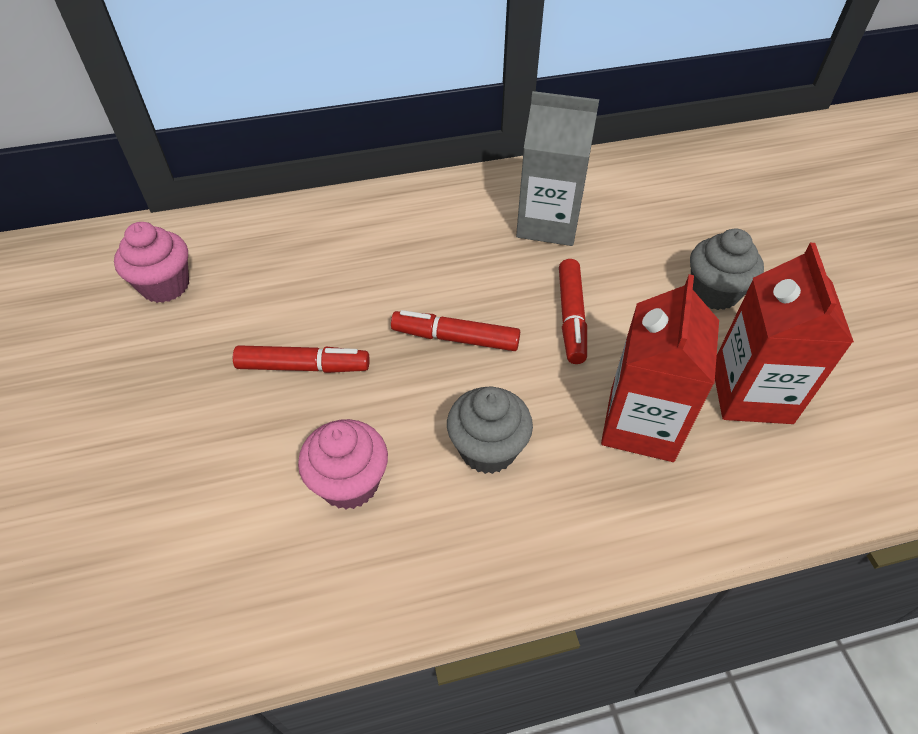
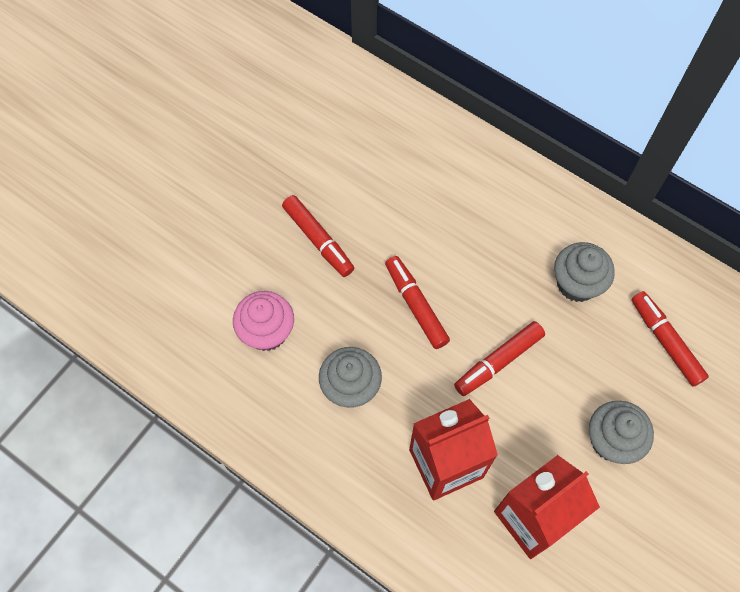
camera: 50 degrees right, 15 degrees up
pink cupcake [114,222,189,303] -> none
grey carton [516,91,599,246] -> grey cupcake [554,242,615,302]
none -> red marker [632,291,709,387]

